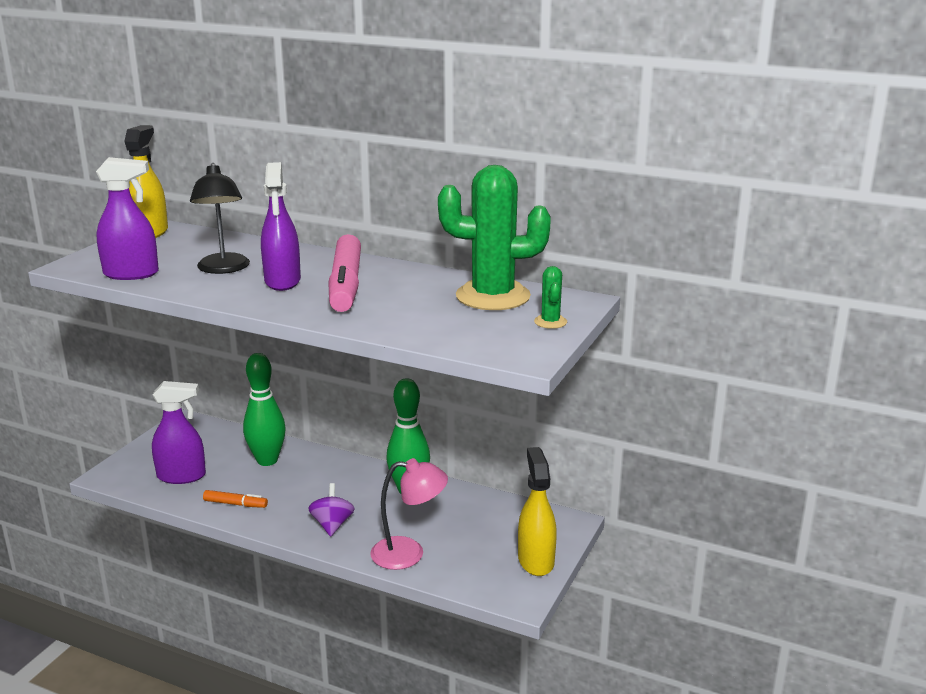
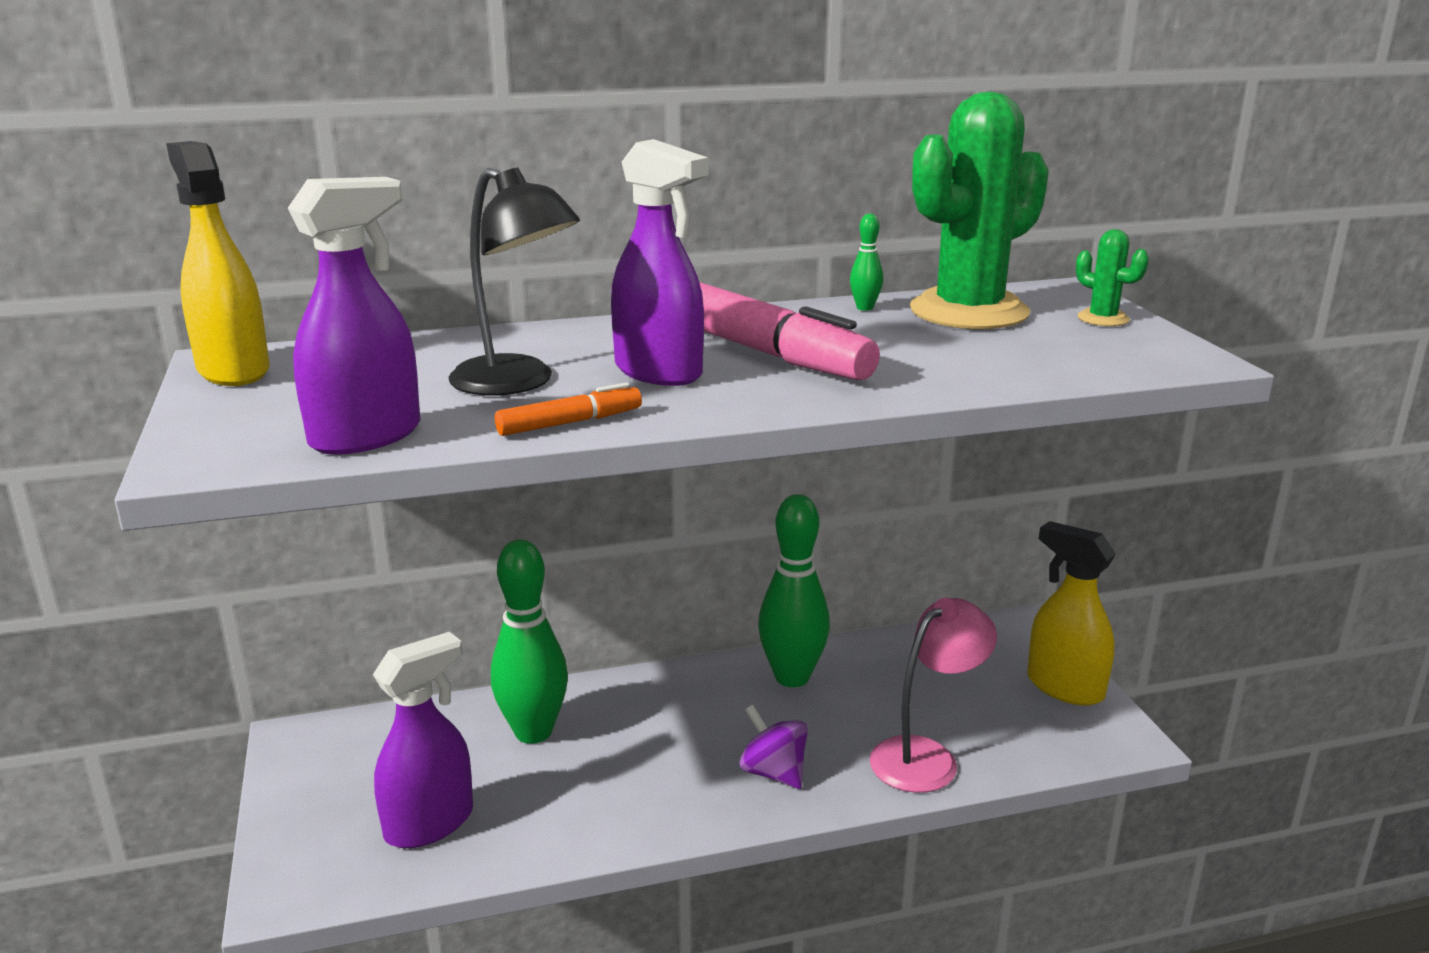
camera: 40 degrees left, 0 degrees up
orange marker [203,490,268,508] -> orange marker moved to [495,382,642,436]
none -> green bowling pin [850,213,883,311]

